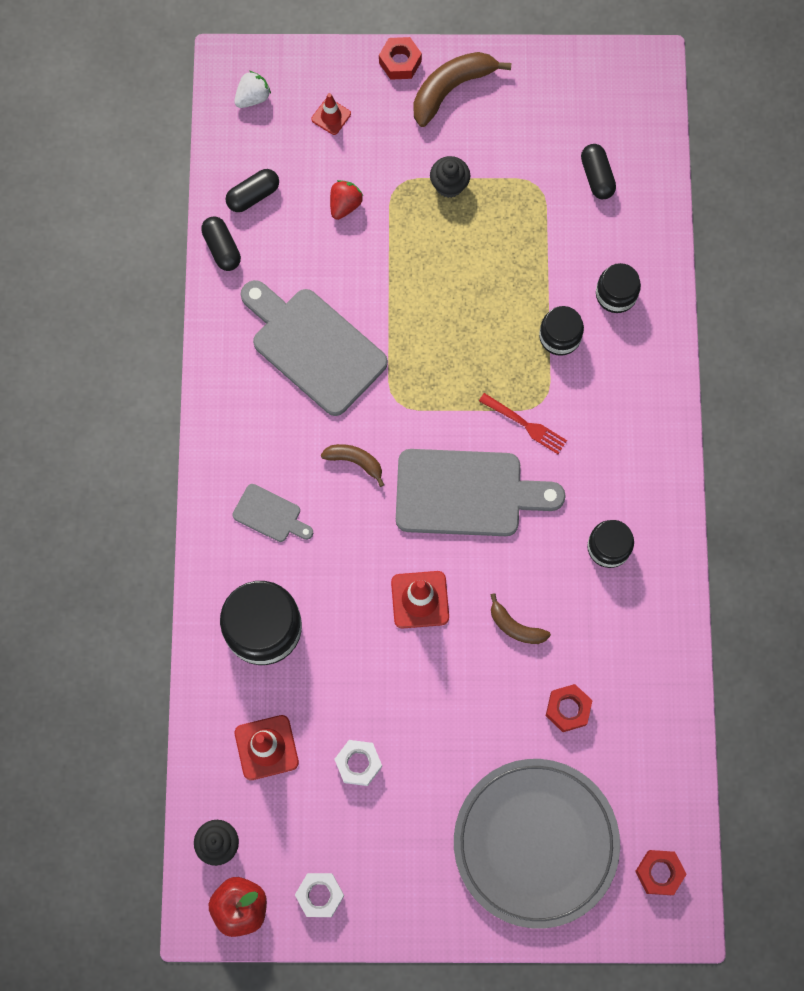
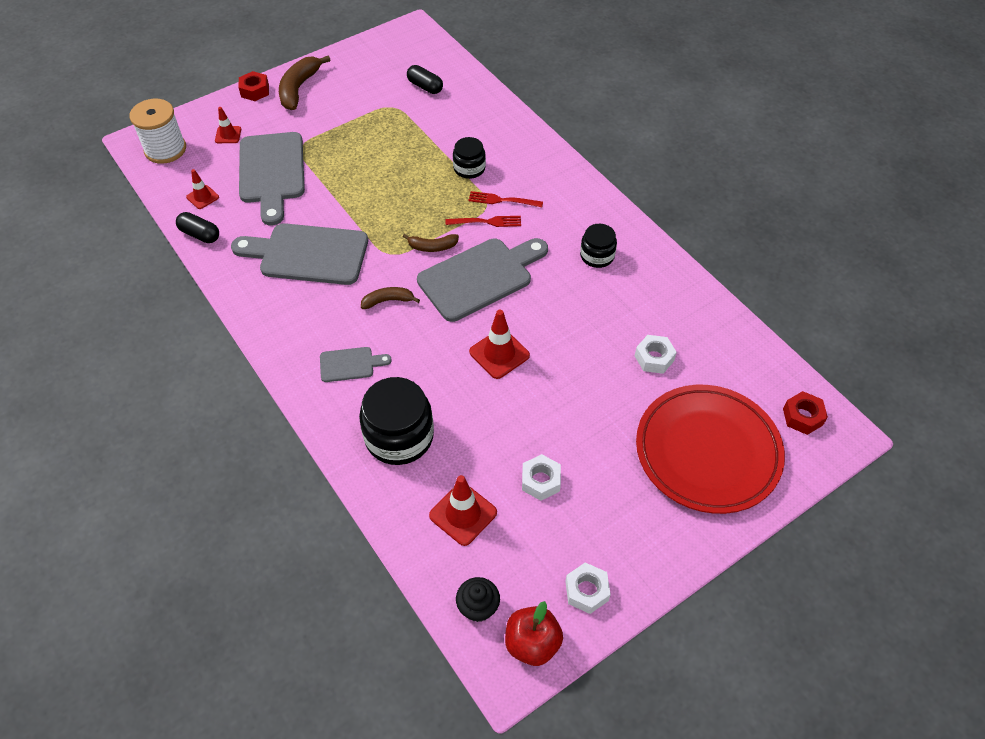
camera: 35 degrees left, 20 degrees down
black capsule [226,169,279,212] -> red traffic cone [186,169,219,209]
white strawberry [234,71,271,108] -> white spool [130,99,186,164]
red strawberry [330,180,363,220] -> grey cutting board [239,132,305,225]
black cupcake [430,156,470,198] -> none
grey plate [454,759,620,929] -> red plate [636,385,785,514]
brown banana [491,593,551,644] -> brown banana moved to [403,234,459,252]
red nut [546,684,593,732] -> white nut [635,335,677,374]
black jar [596,263,641,313] -> none
none -> red fork [468,191,543,207]

